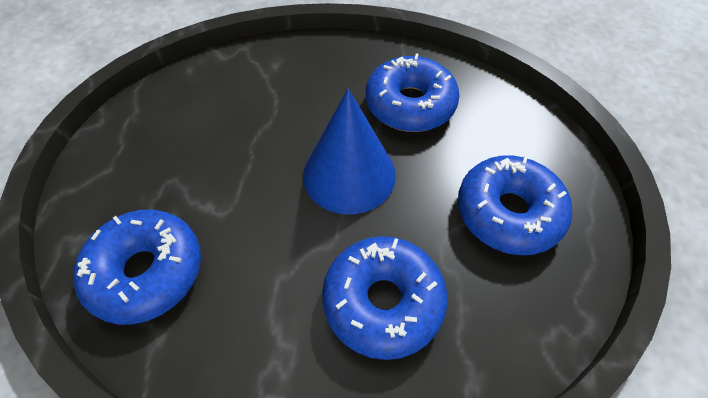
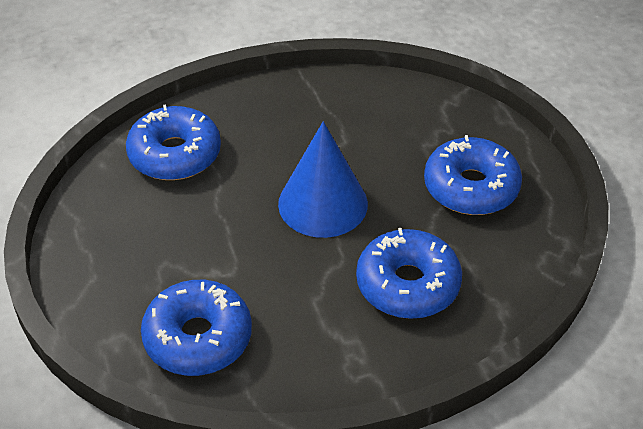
camera: 25 degrees left, 10 degrees down
blue donut [366,53,459,132] -> blue donut moved to [126,104,221,180]

